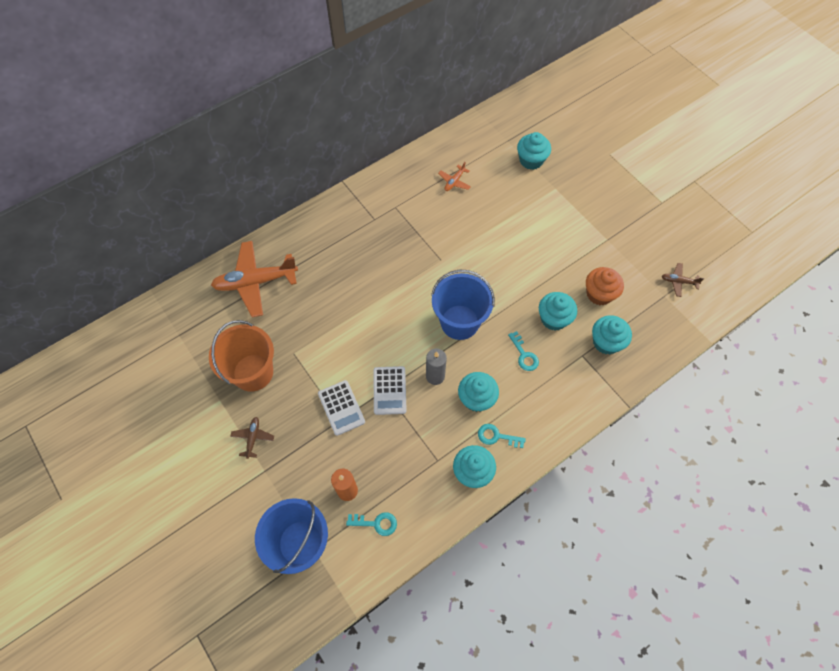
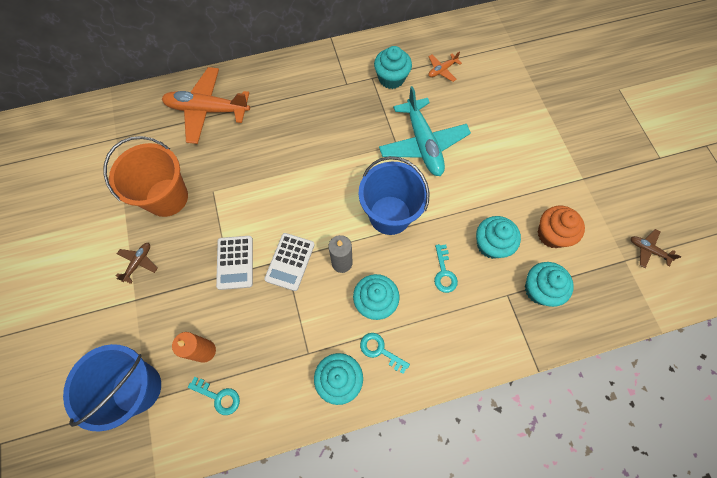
camera: 20 degrees right, 5 degrees up
turquoise cupcake [517,132,551,170] -> turquoise cupcake moved to [374,46,412,89]
none -> turquoise plane [379,86,471,176]

